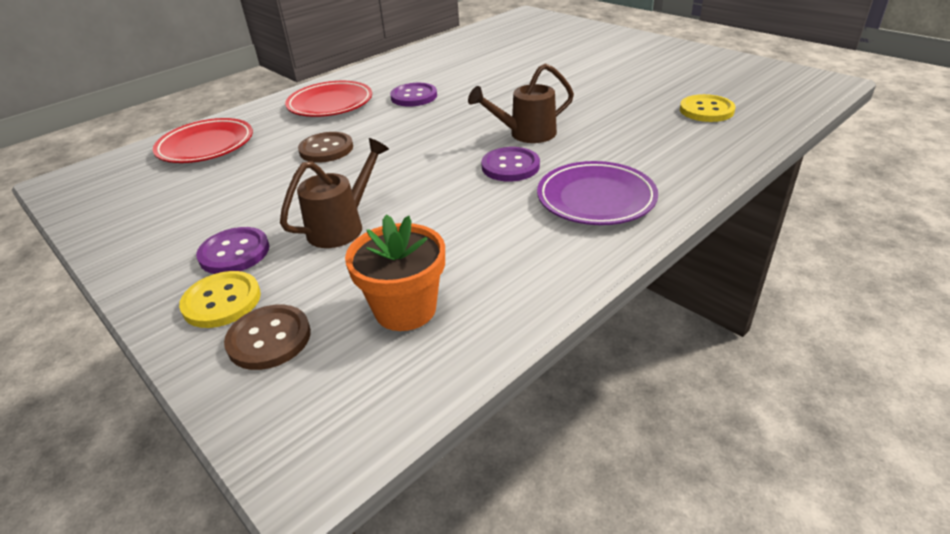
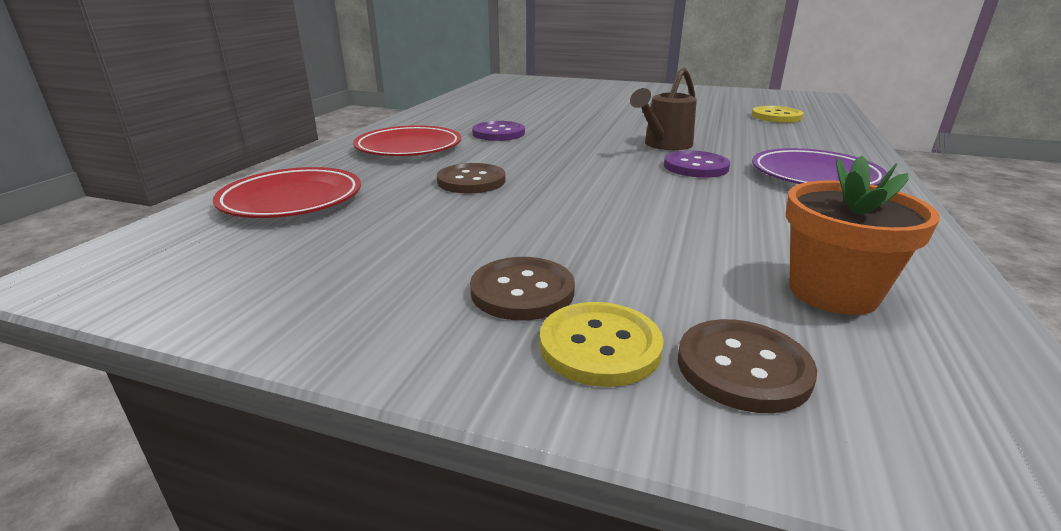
camera: 30 degrees left, 10 degrees down
purple button [196,227,269,274] -> brown button [470,257,575,320]
brown watering can [280,138,389,248] -> none

